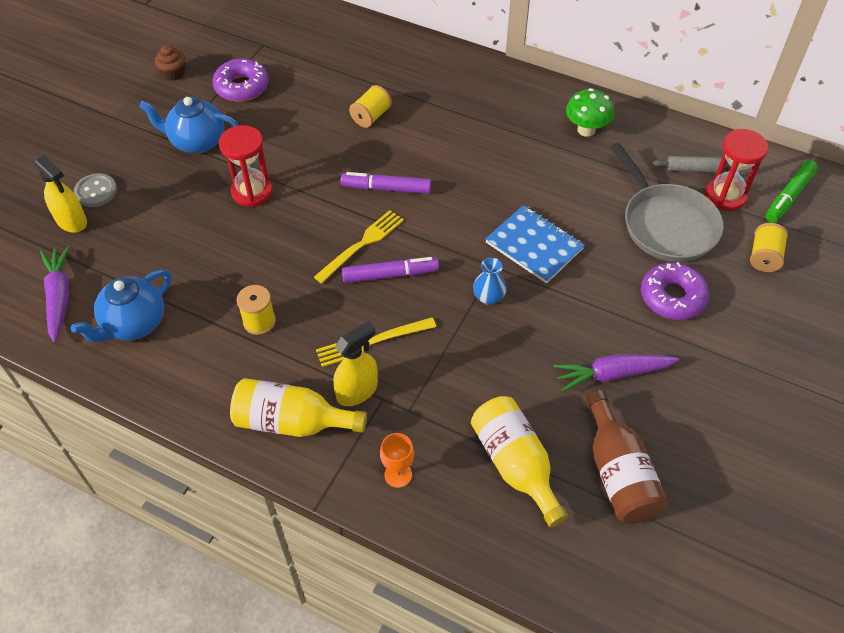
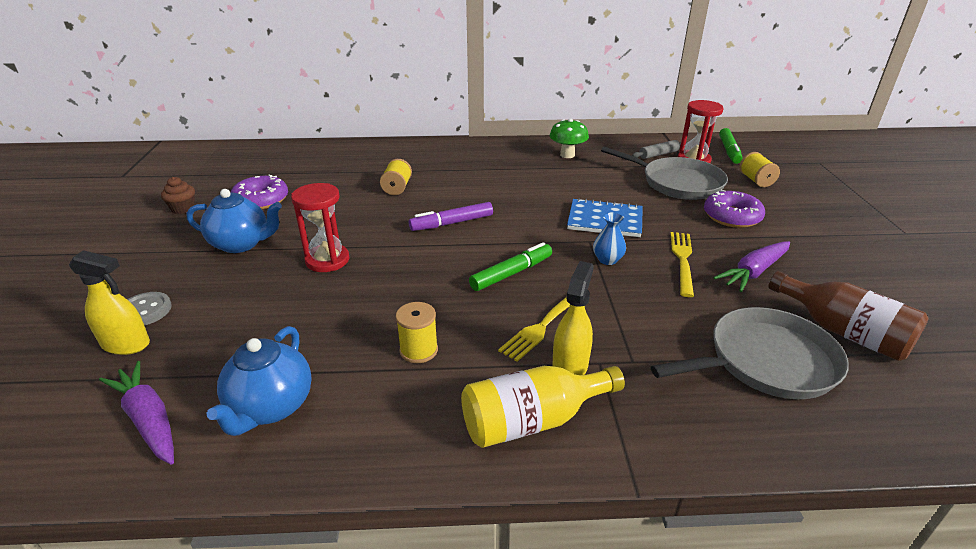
camera: 30 degrees left, 20 degrees down
blue teapot [139,97,239,153] -> blue teapot turned 150 degrees counterclockwise [187,189,282,253]
yellow fork [314,210,404,284] -> yellow fork moved to [670,232,694,297]
purple marker [342,257,439,283] -> green marker [469,242,552,291]
orange goblet [380,433,414,488] -> none
yellow bottle [471,396,568,527] -> grey pan [651,307,849,399]

